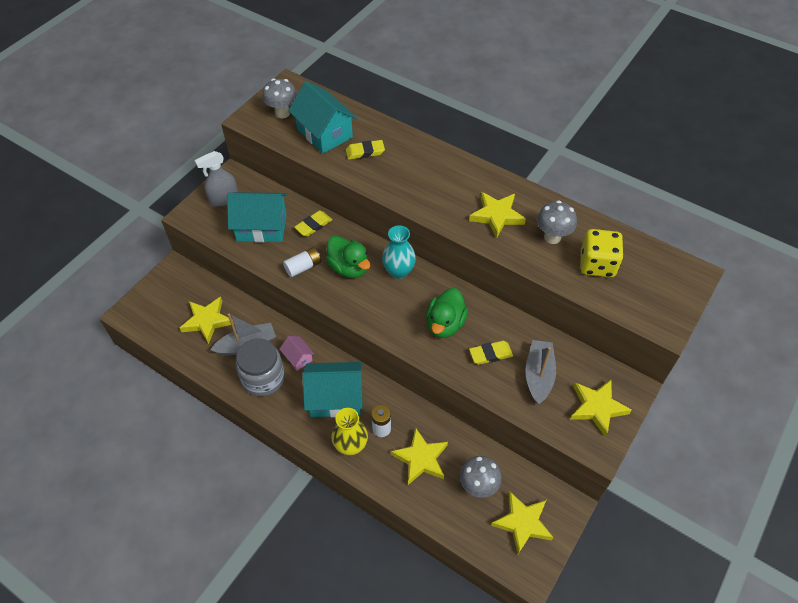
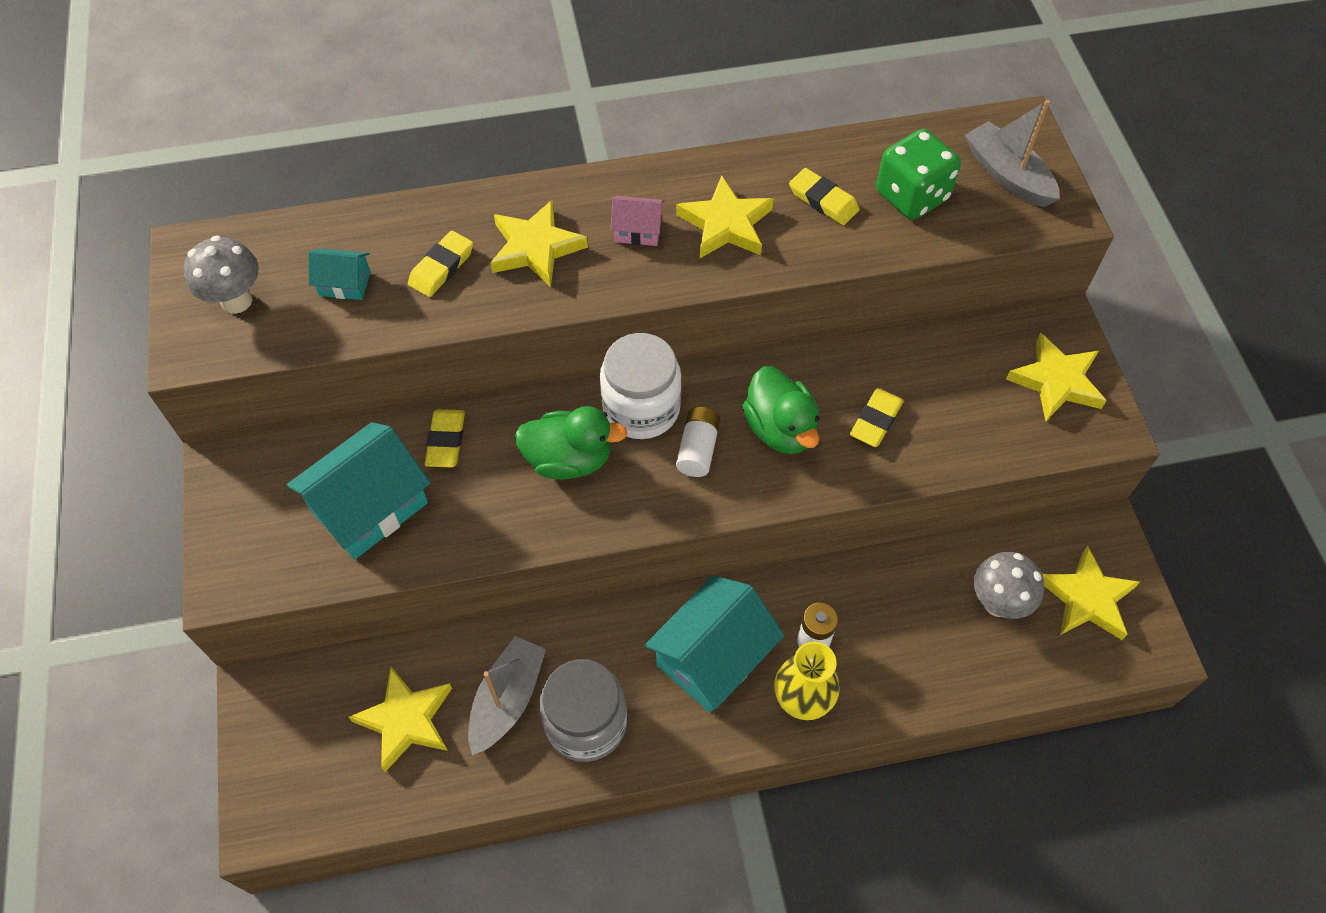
camera: 45 degrees left, 5 degrees up
grey spray bottle [195,151,238,207] -> none
pink house [280,336,314,371] -> pink house moved to [610,196,664,246]
white battery [283,247,321,277] -> white battery moved to [676,407,720,477]
turquoise house [288,81,357,153] -> turquoise house [308,248,370,300], size x0.49
turquoise vase [382,225,416,279] -> white jar [600,333,682,439]
yellow star [391,428,448,485] -> yellow star moved to [490,200,588,287]
grey boat [525,340,556,404] -> grey boat moved to [965,100,1060,207]
grey mushroom [537,200,577,244] -> yellow eraser [789,168,860,225]
yellow dice [581,229,624,278] -> green dice [876,129,961,220]

